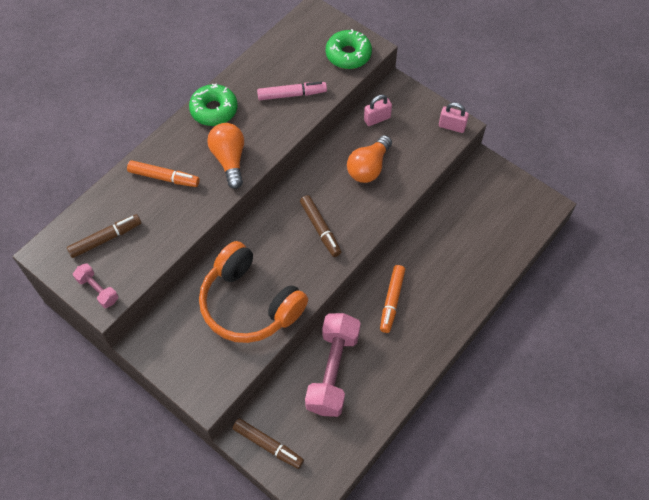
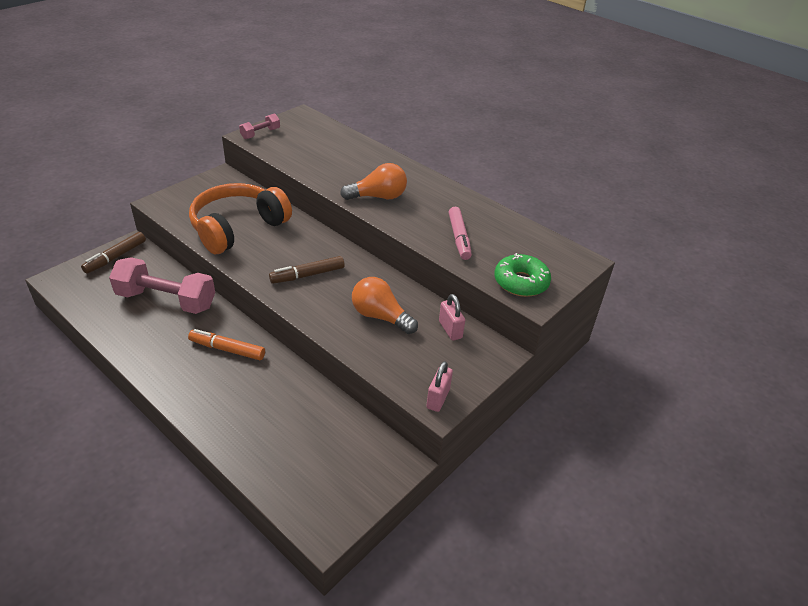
camera: 90 degrees right, 20 degrees down
brown marker [67,214,141,258] -> none
orange marker [127,160,199,187] -> none
green donut [189,84,238,126] -> none

